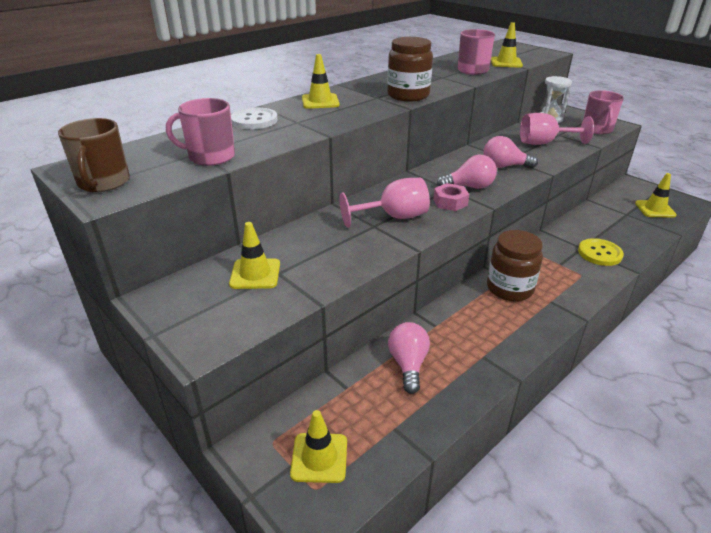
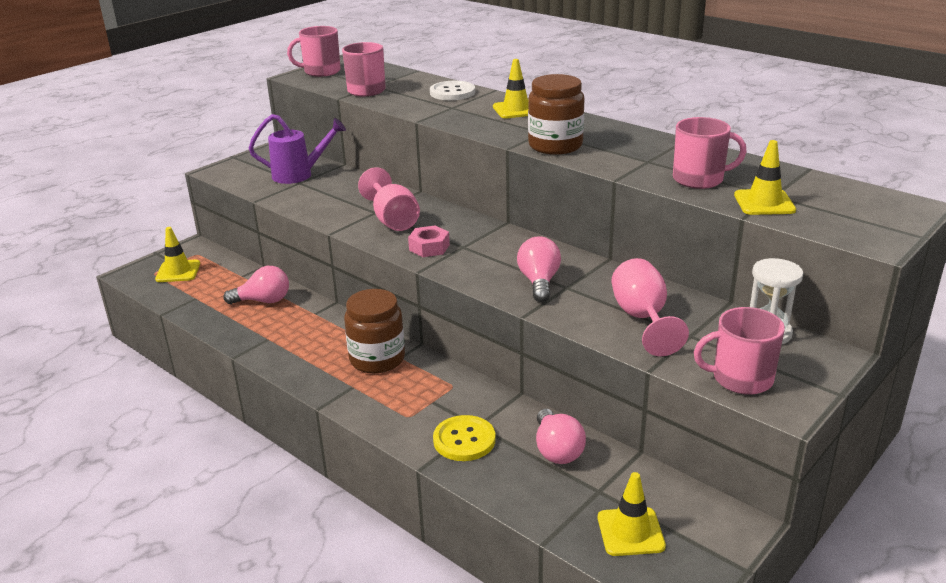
camera: 85 degrees right, 5 degrees down
brown mug [58,118,130,192] -> pink mug [287,26,341,77]
yellow traffic cone [229,222,280,289] -> purple watering can [249,114,346,184]
pink light bulb [437,155,497,189] -> pink light bulb moved to [536,409,586,464]

